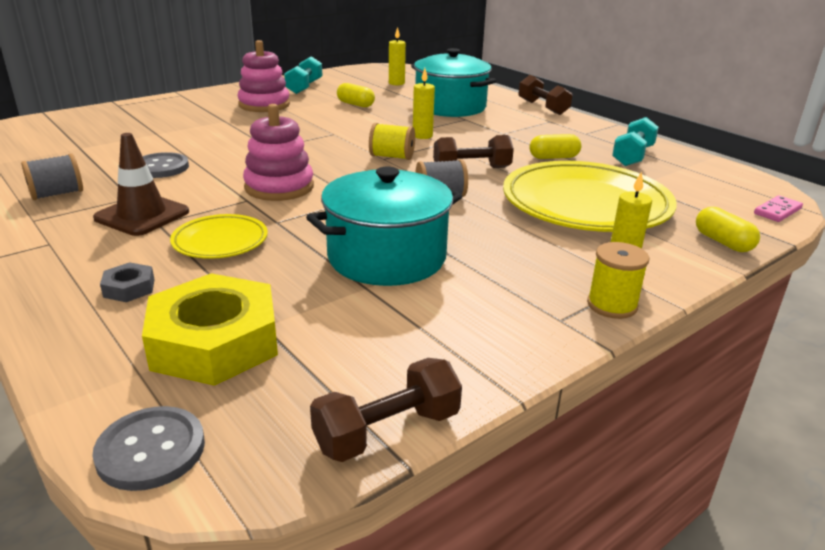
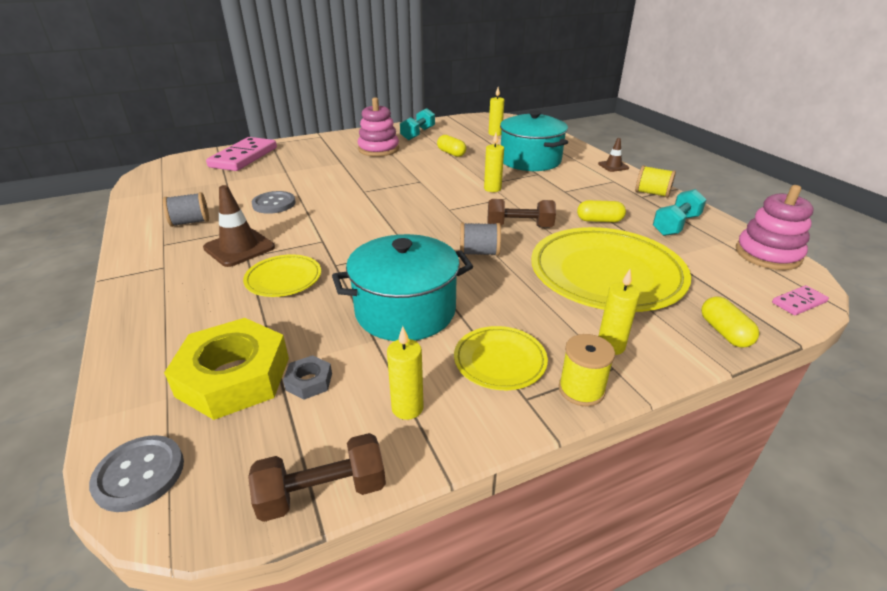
camera: 15 degrees right, 5 degrees up
grey nut [100,262,155,302] -> grey nut moved to [283,355,332,400]
pink stacking toy [243,104,314,201] -> pink stacking toy moved to [736,185,814,270]
yellow spool [369,123,415,160] -> yellow spool moved to [635,165,676,198]
brown dumbbell [518,75,572,115] -> brown traffic cone [598,138,629,172]
none -> pink domino [206,137,277,171]
none -> yellow candle [387,326,424,420]
none -> yellow plate [454,326,548,390]

